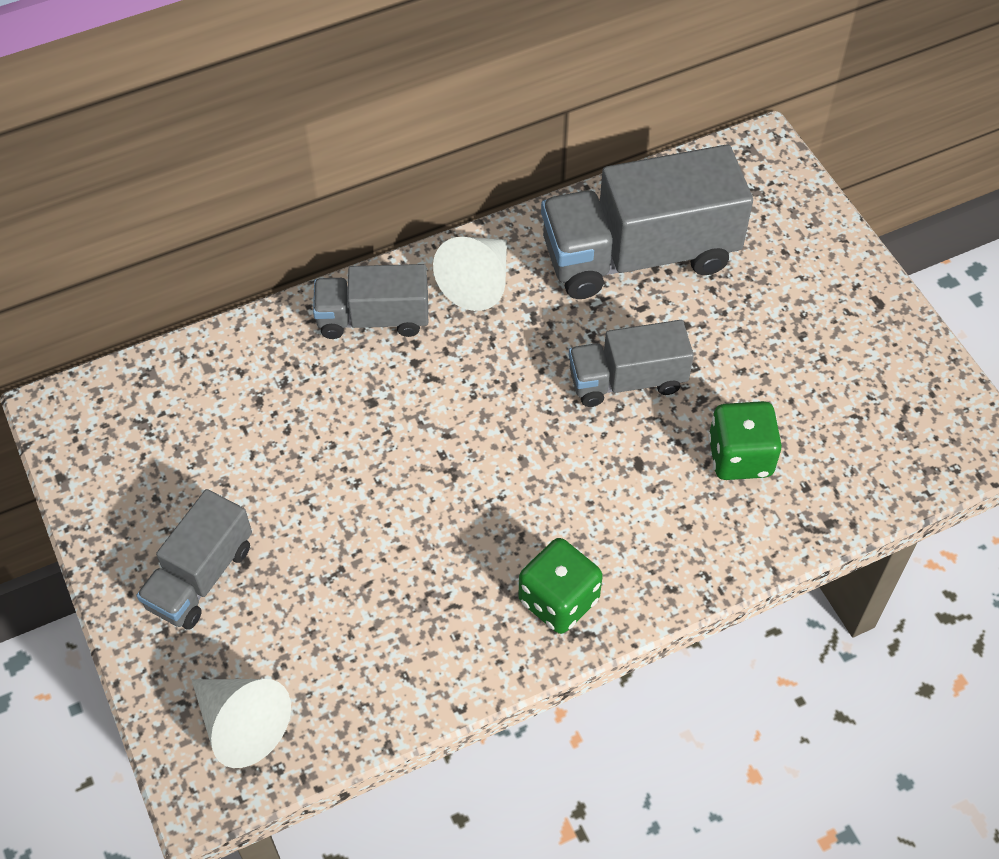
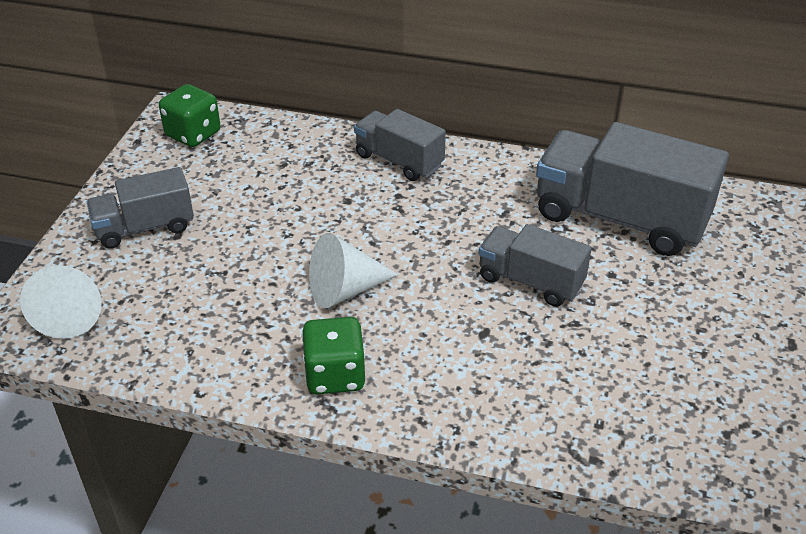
camera: 40 degrees right, 15 degrees down
white cone [433,237,507,311] -> white cone moved to [309,233,398,308]
green dice [708,401,782,480] -> green dice moved to [159,84,220,147]

